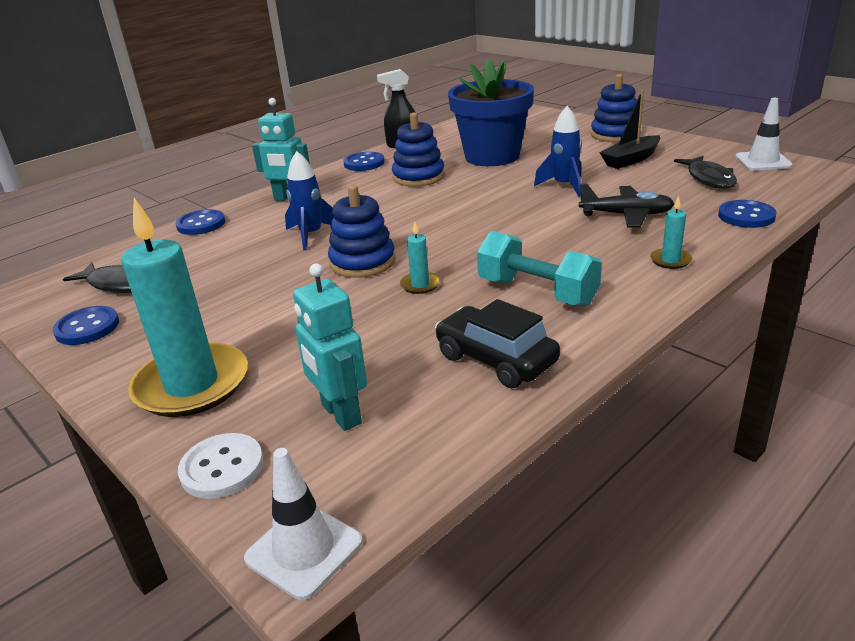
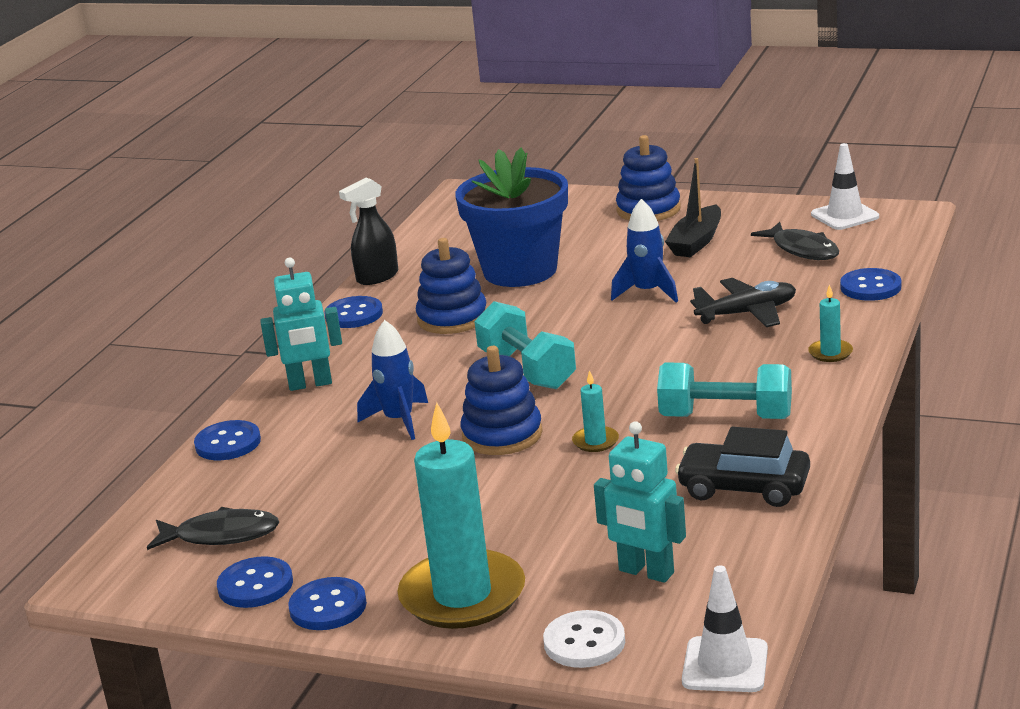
camera: 25 degrees left, 5 degrees down
none -> blue button [288,577,367,630]
none -> turquoise dumbbell [474,301,576,389]

